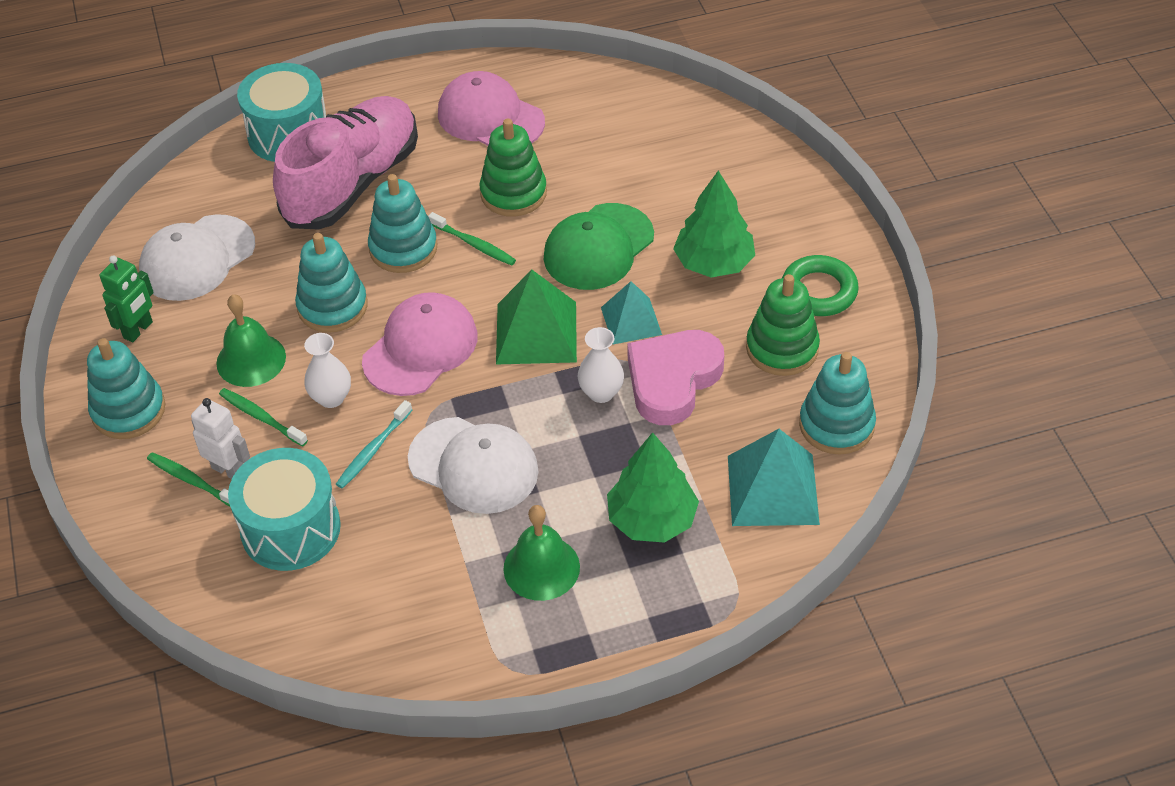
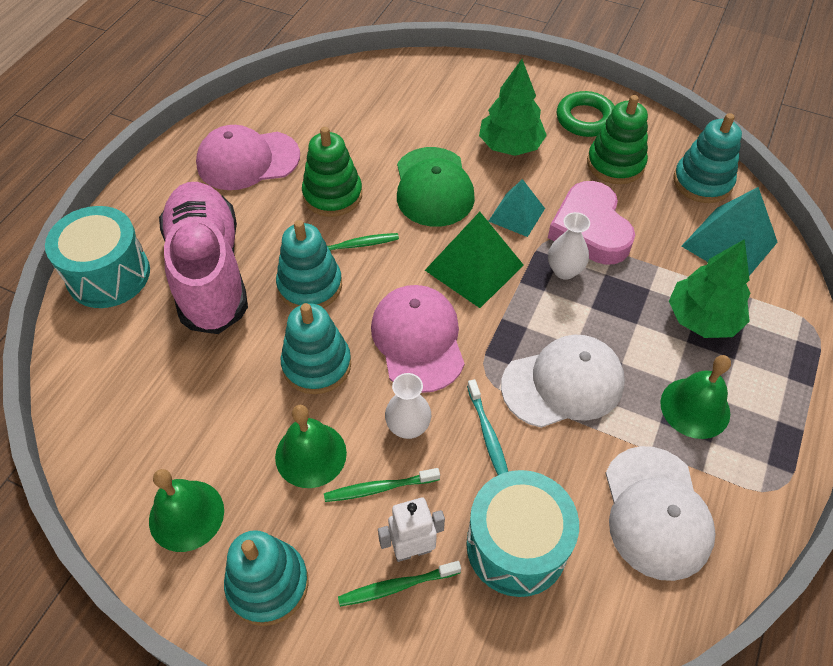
camera: 50 degrees left, 5 degrees up
green robot [99,255,154,342] -> green bell [149,469,224,552]
white cap [139,214,255,301] -> white cap moved to [605,446,716,581]

